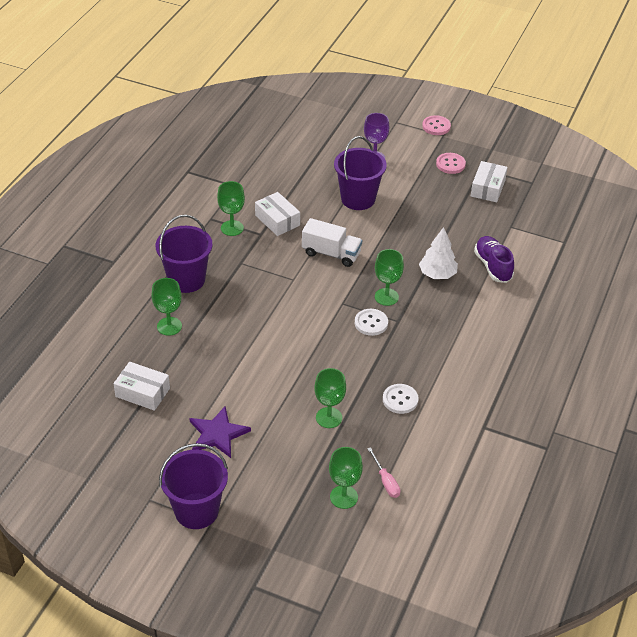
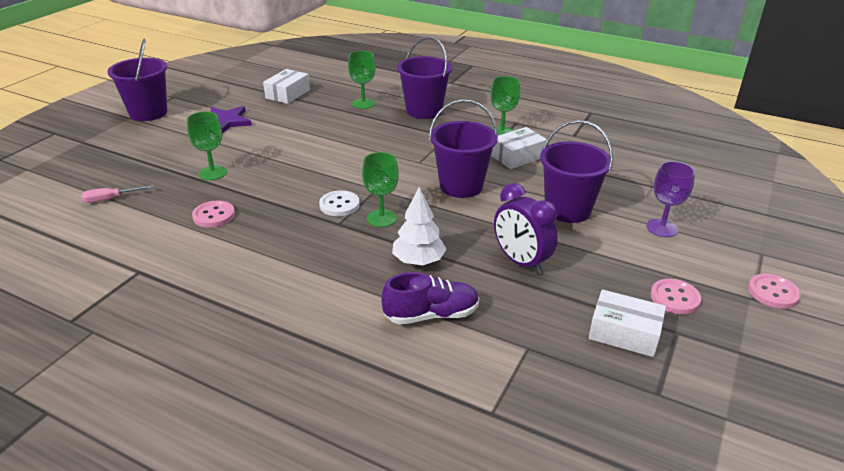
camera: 95 degrees right, 10 degrees down
white truck [302,218,362,267] -> purple bucket [429,99,498,198]
green goblet [329,447,363,509] -> none
white button [383,384,419,414] -> pink button [192,200,235,228]
none -> purple clock [494,183,558,274]

